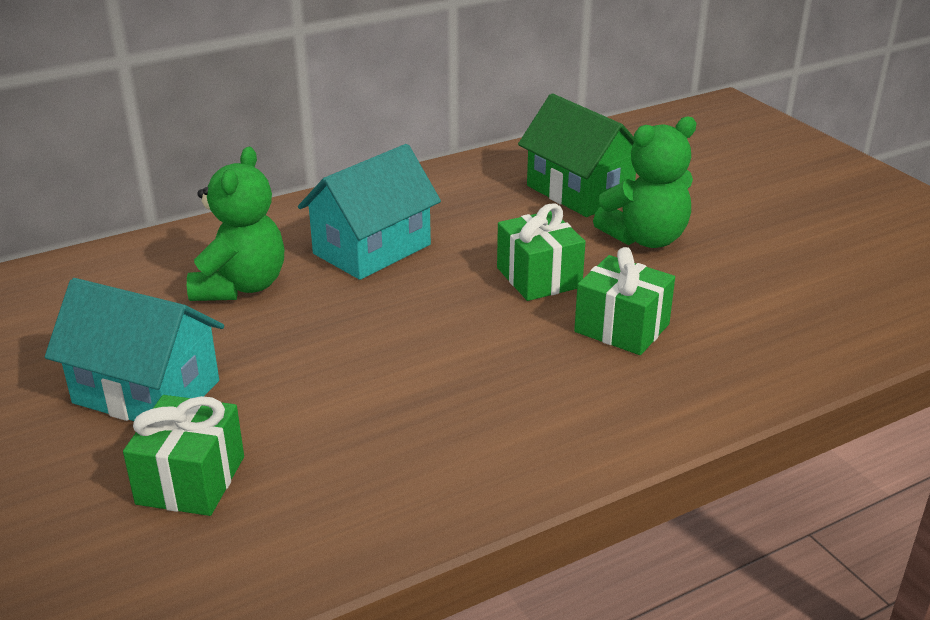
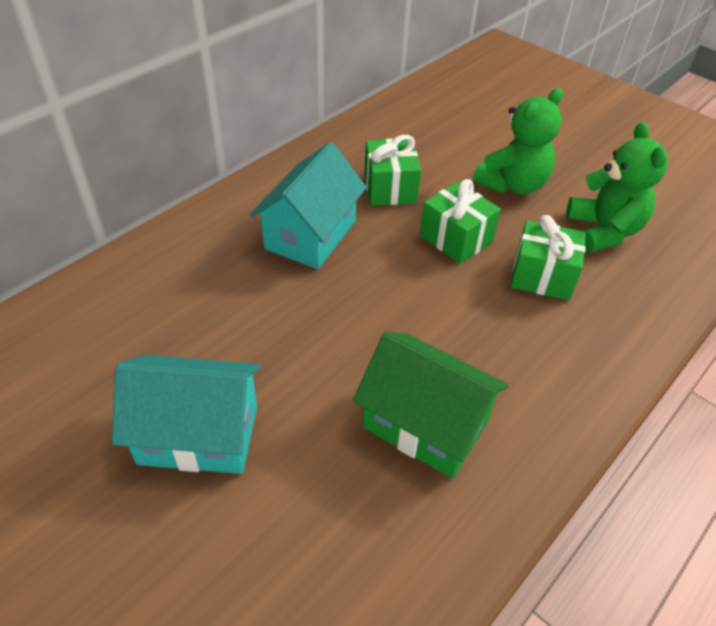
camera: 20 degrees left, 15 degrees up
green gift [123,395,244,516] -> green gift moved to [364,135,421,206]
green teddy bear [187,147,284,301] -> green teddy bear moved to [566,122,668,253]
green house [518,93,636,217] -> green house moved to [353,332,509,479]

